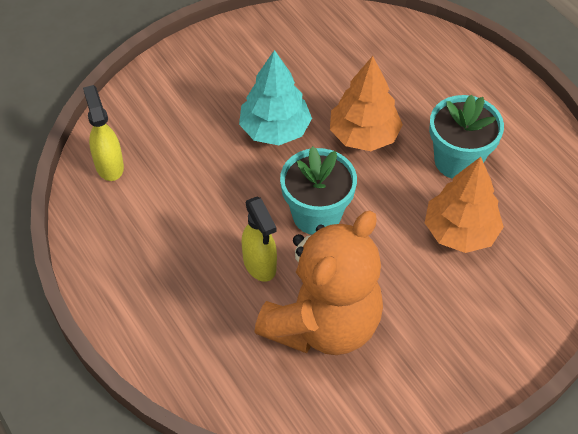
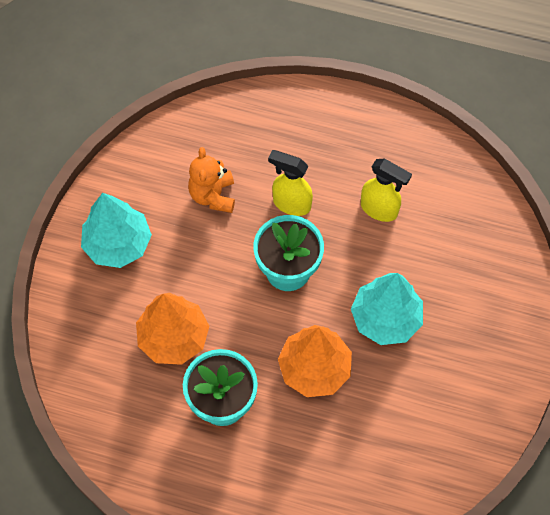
camera: 140 degrees right, 10 degrees up
yellow spray bottle [83,85,124,181] -> yellow spray bottle moved to [361,159,412,222]
orange teddy bear [254,211,383,355] -> orange teddy bear [188,147,235,213], size x0.50
none -> turquoise tree [81,193,152,268]

